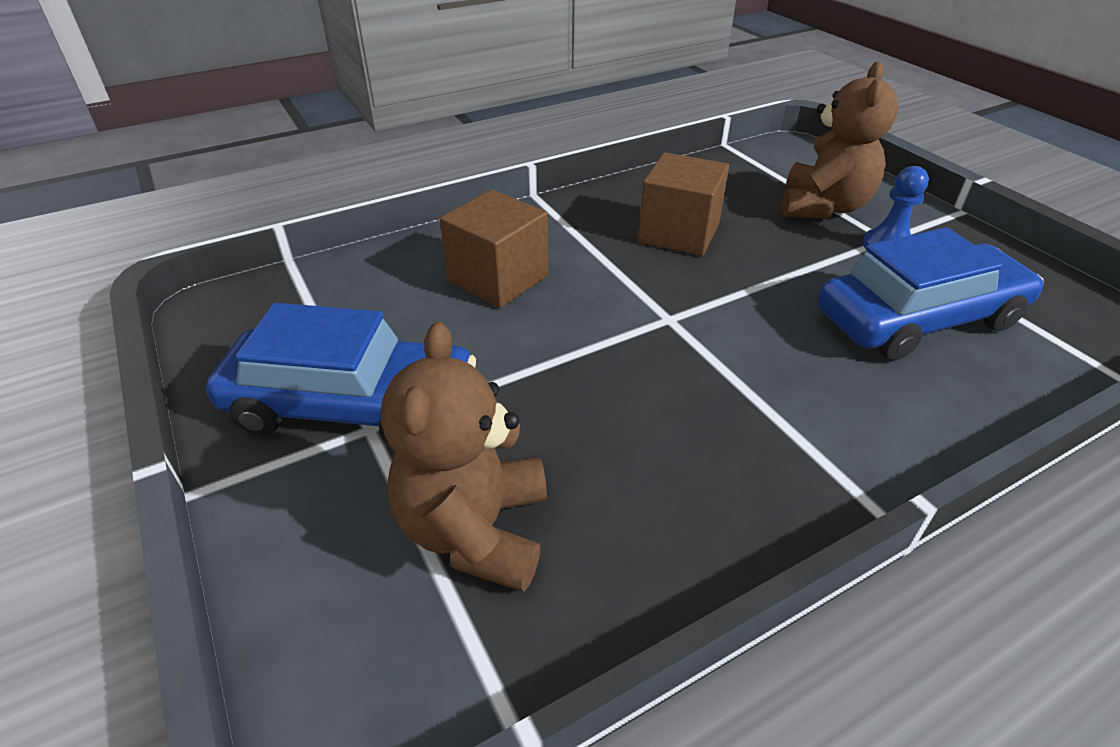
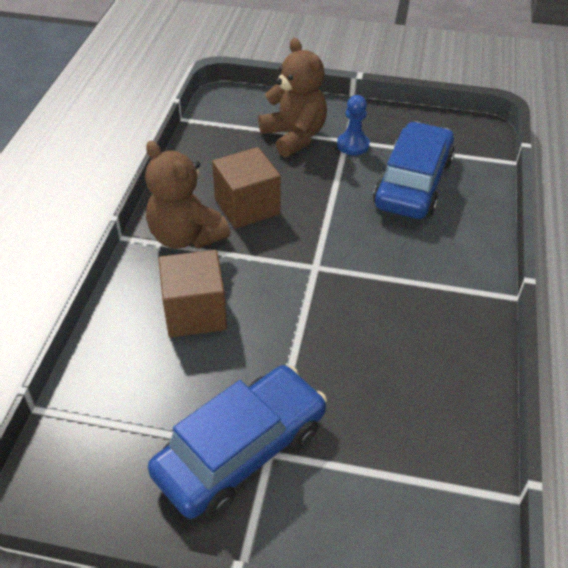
camera: 50 degrees left, 5 degrees up
brown teddy bear [381,322,547,592] -> brown teddy bear moved to [145,141,230,249]

